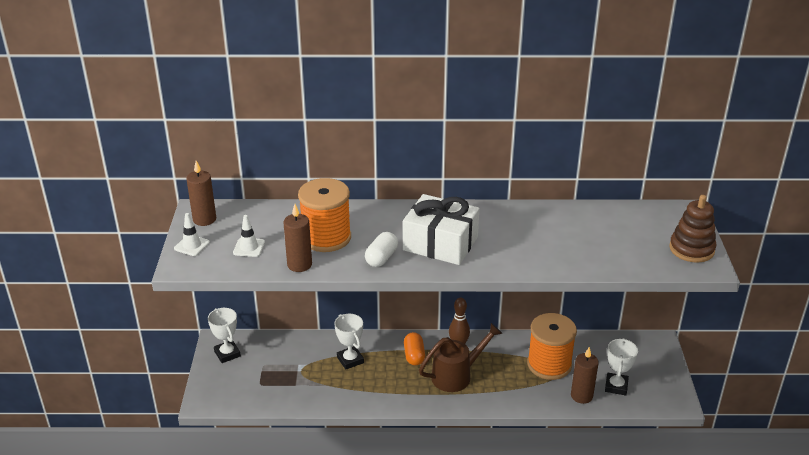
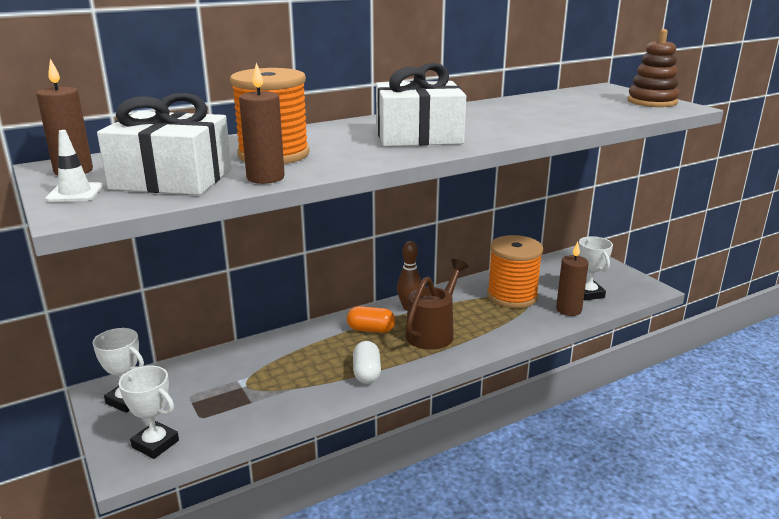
camera: 30 degrees left, 10 degrees down
white traffic cone [233,215,265,257] -> white gift [97,93,232,195]
white trophy [334,314,364,369] -> white trophy moved to [119,366,179,459]
white capsule [365,232,398,267] -> white capsule moved to [353,341,381,384]
orange capsule [404,332,425,365] -> orange capsule turned 45 degrees counterclockwise [347,306,395,333]

